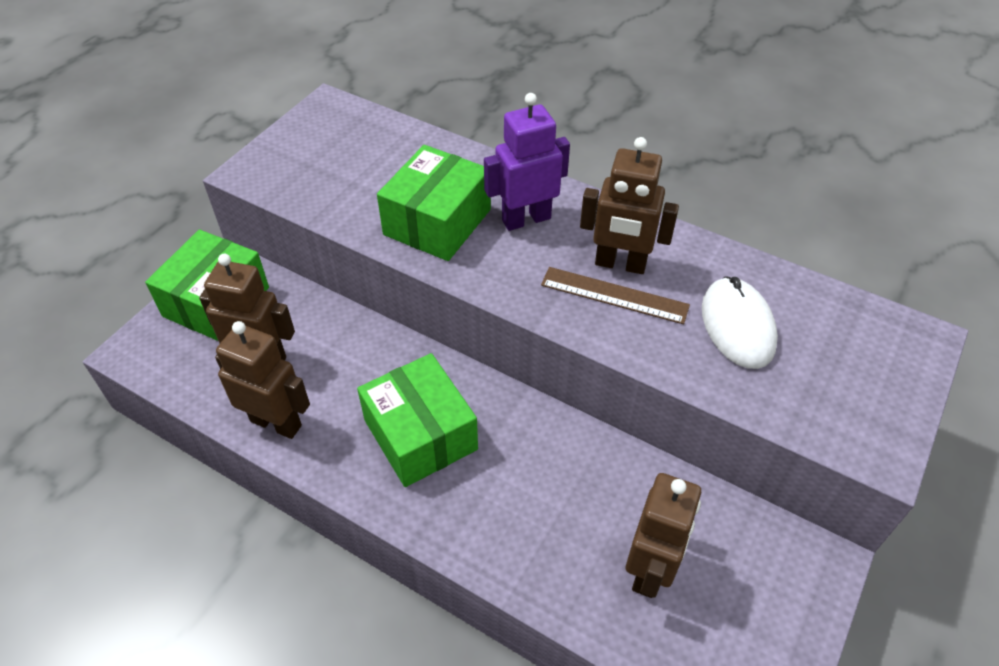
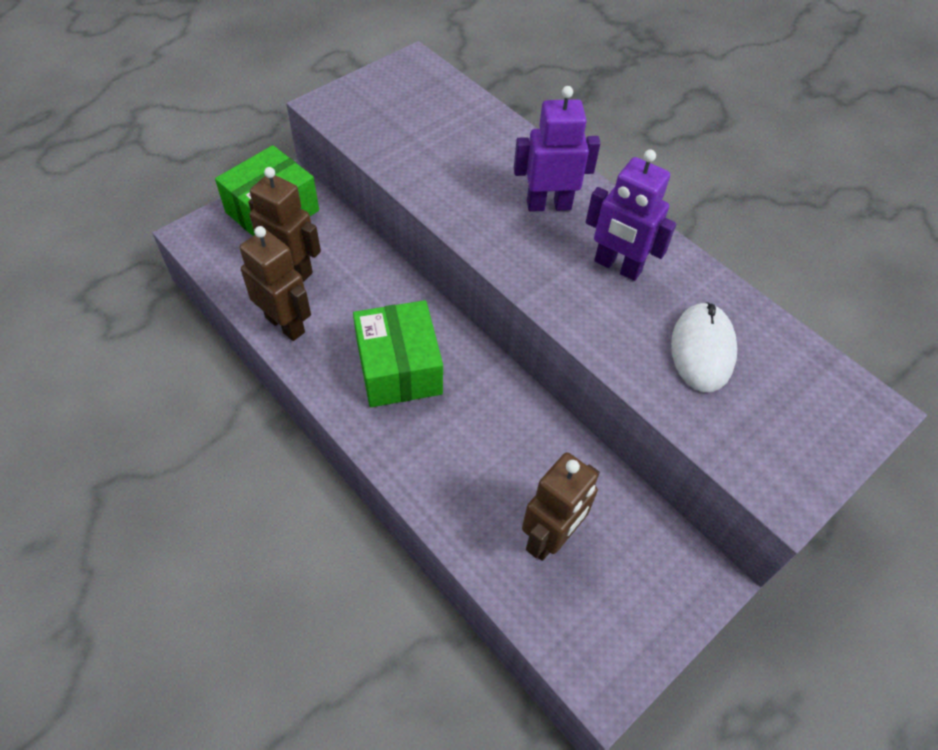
camera: 15 degrees right, 5 degrees up
green box [377,145,491,261] -> none
brown ruler [541,267,690,324] -> none
brown robot [580,137,679,274] -> purple robot [586,149,676,281]

